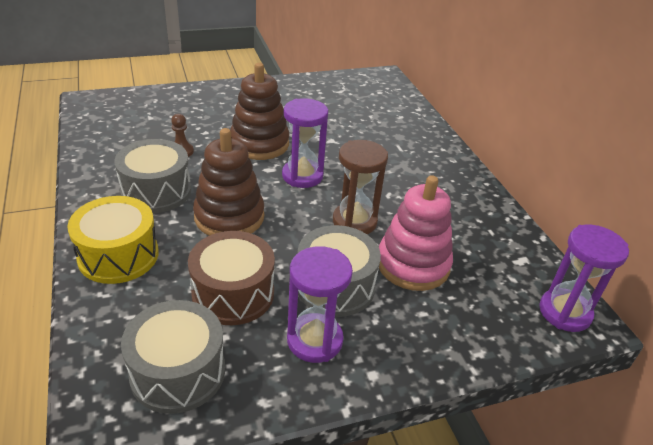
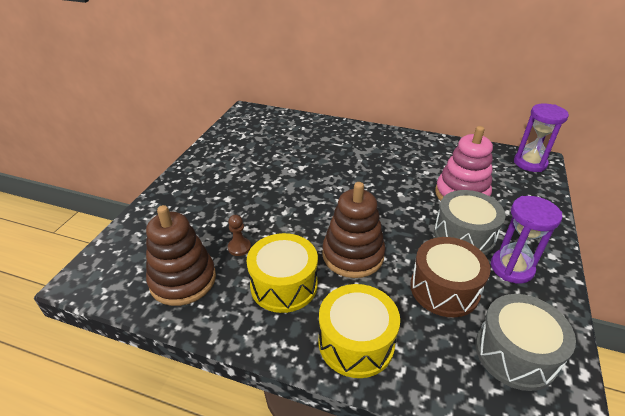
camera: 50 degrees left, 0 degrees up
grey drum [114,139,191,213] -> yellow drum [246,233,318,313]
brown stacking toy [230,63,289,160] -> brown stacking toy moved to [146,205,216,306]
purple hourglass [282,98,328,188] -> none
brown hourglass [333,140,388,234] -> none

